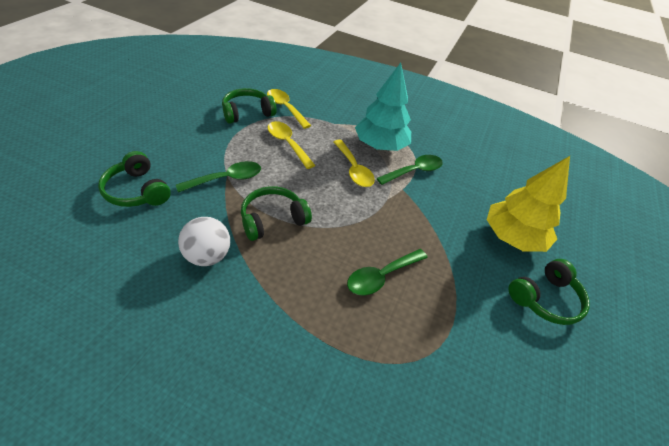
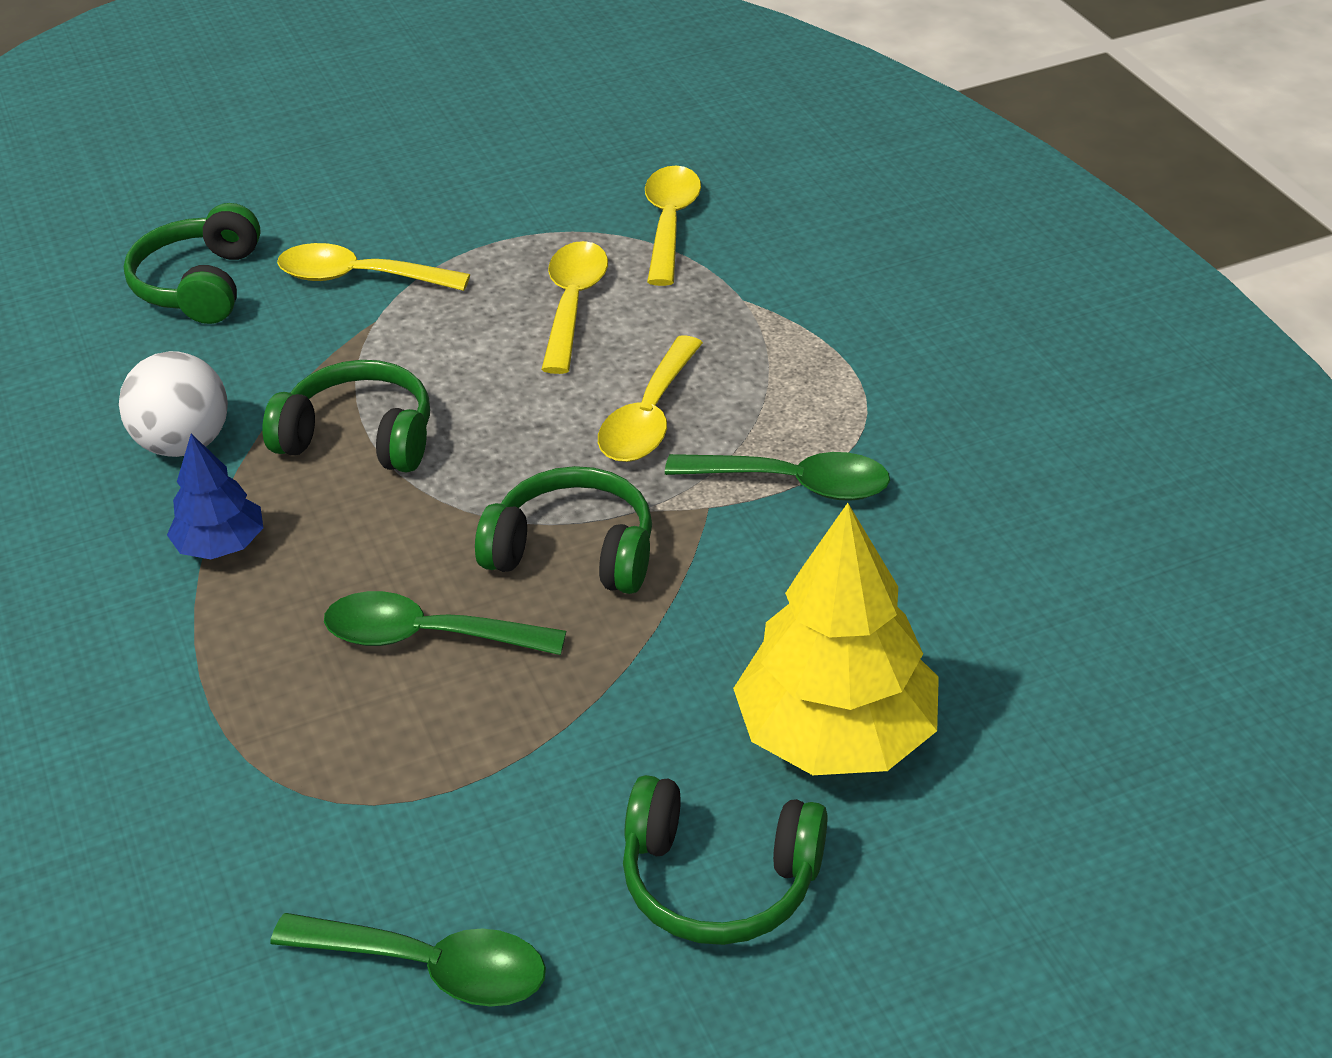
camera: 50 degrees right, 5 degrees down
green spoon [176,161,261,193] -> green spoon moved to [270,913,546,1007]
green headphones [222,88,277,124] -> green headphones moved to [475,466,652,594]
turquoise tree [355,63,411,151] -> none
none -> blue tree [167,434,263,559]
none -> yellow spoon [277,243,470,291]

